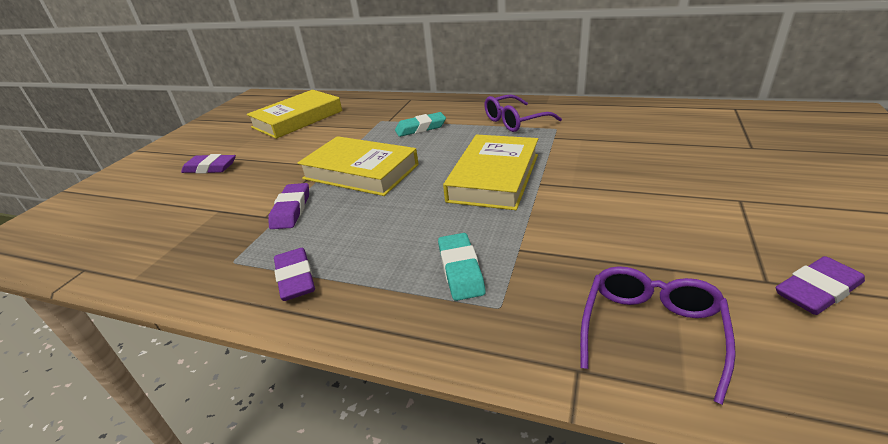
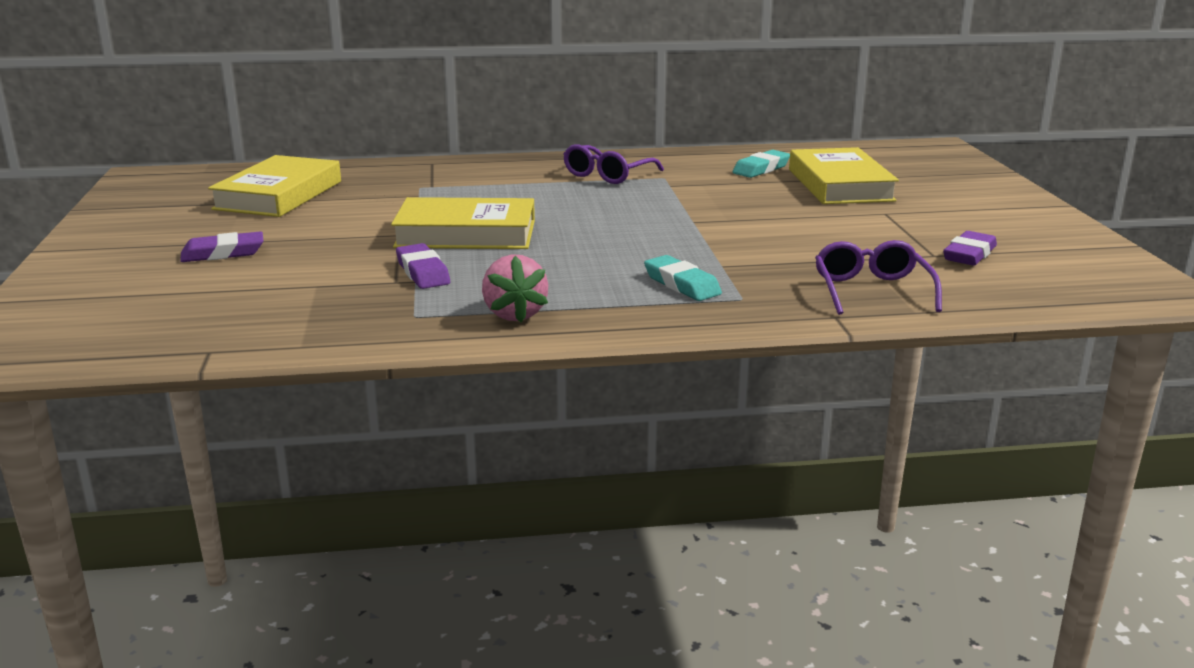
camera: 30 degrees left, 10 degrees down
purple eraser [274,248,315,301] -> pink strawberry [482,254,548,323]
turquoise eraser [395,112,446,137] -> turquoise eraser moved to [733,150,790,178]
yellow book [443,135,538,210] -> yellow book moved to [789,147,899,204]

